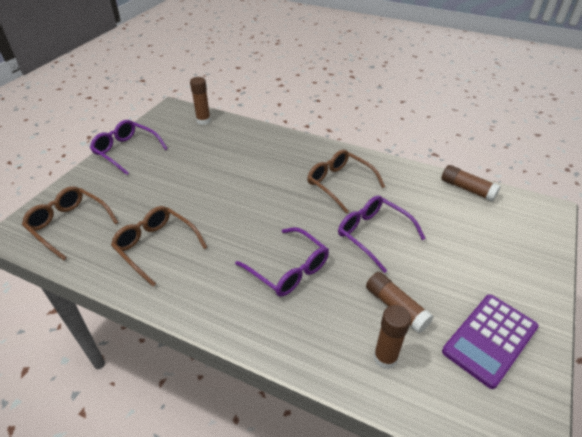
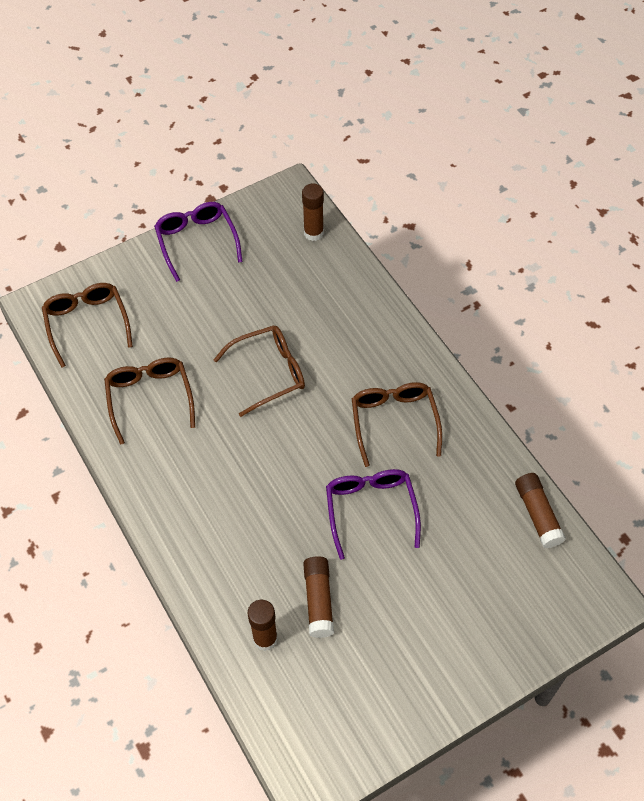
camera: 35 degrees right, 15 degrees up
purple glasses [235,227,329,297] -> none
purple calculator [442,294,539,389] -> none
none -> brown glasses [214,325,305,417]

